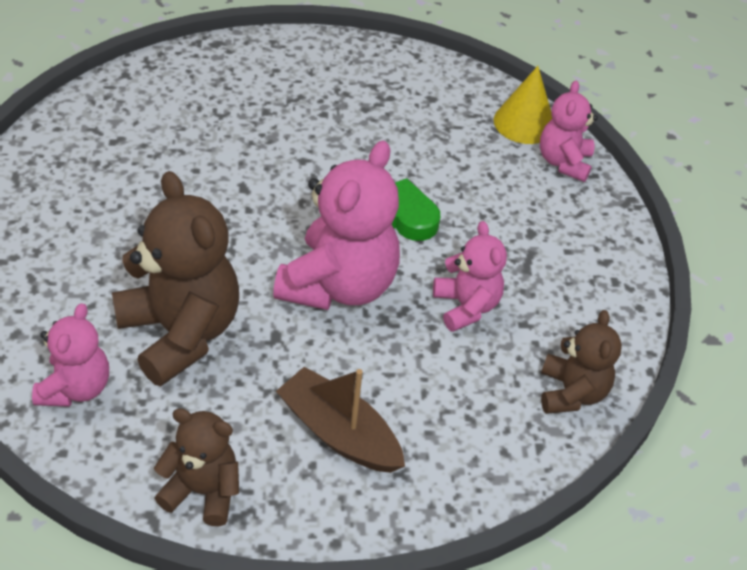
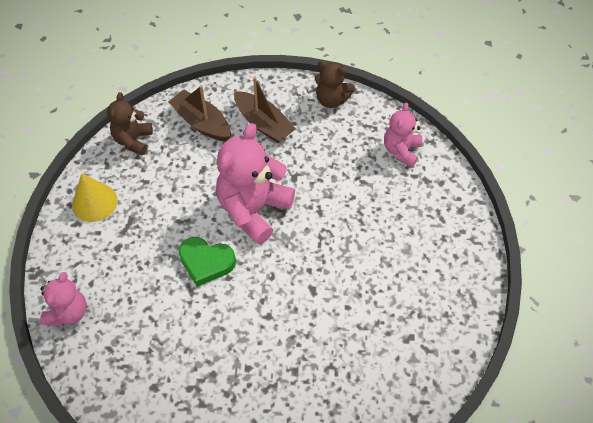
camera: 170 degrees left, 10 degrees up
brown teddy bear [112,171,239,386] -> none
pink teddy bear [433,221,507,332] -> none
yellow cone [494,66,552,144] -> yellow cone moved to [72,173,117,222]
none -> brown boat [168,85,231,141]

